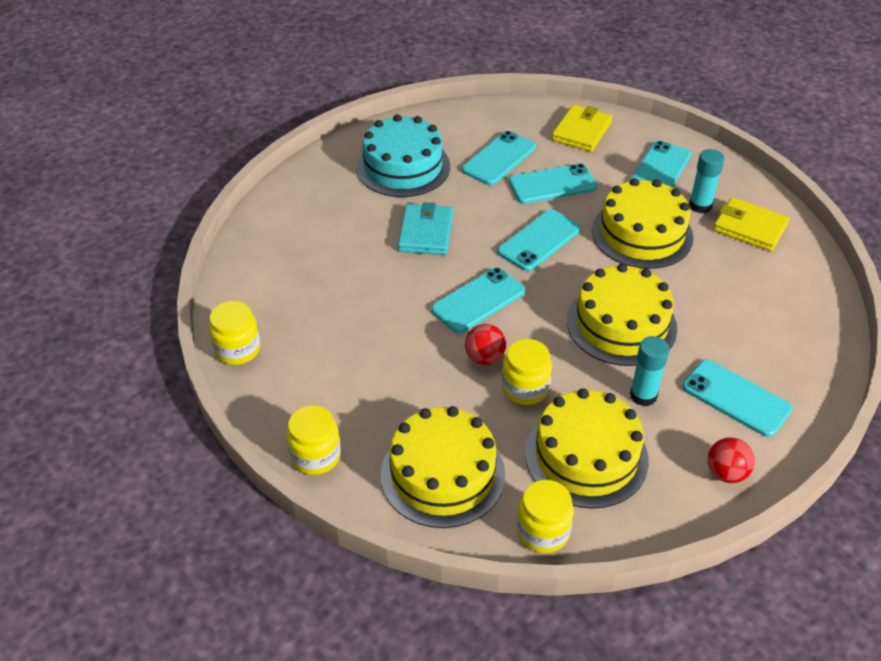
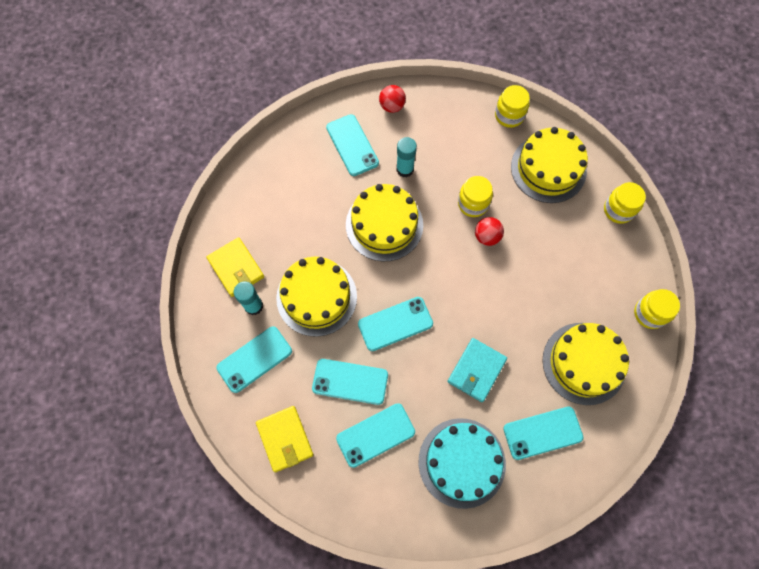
camera: 155 degrees left, 25 degrees up
turquoise phone [431,267,525,333] -> turquoise phone moved to [503,407,584,460]
yellow cake [525,388,649,509] -> yellow cake moved to [542,323,629,405]
yellow wallet [552,104,612,152] -> yellow wallet turned 75 degrees counterclockwise [256,406,313,472]

